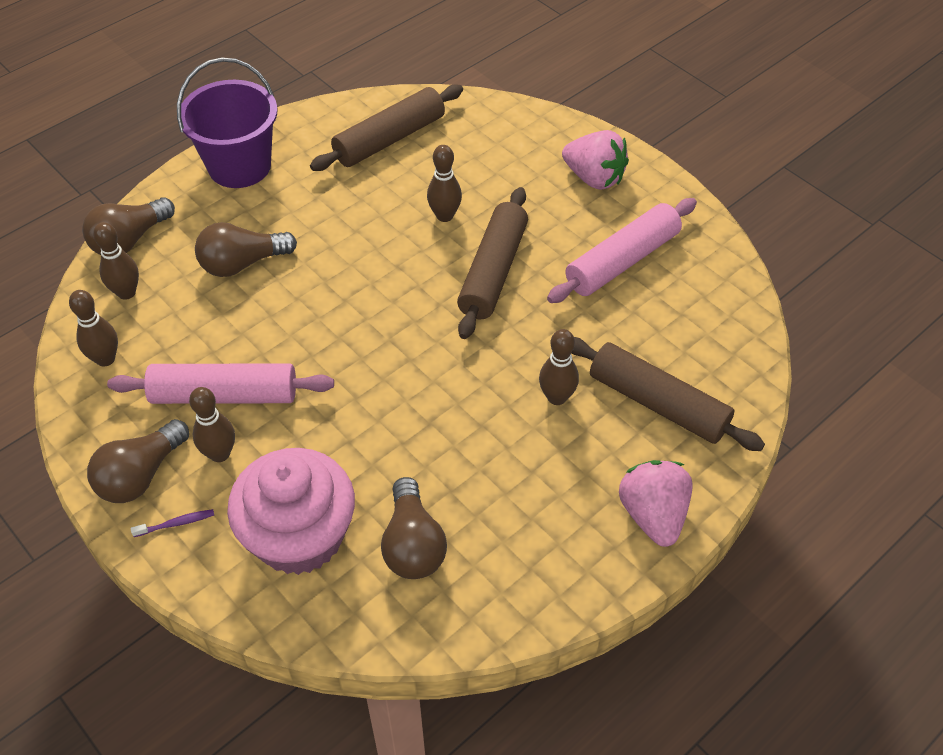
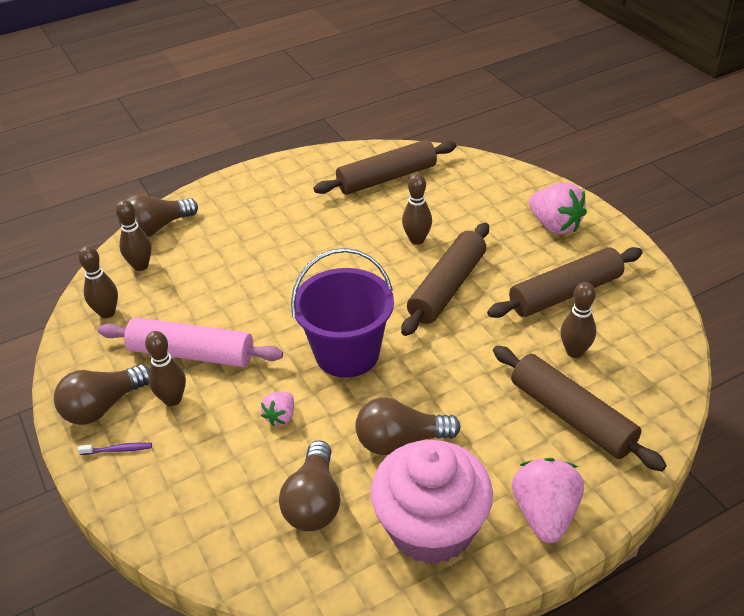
camera: 15 degrees right, 10 degrees down
purple bucket [177,57,278,188] -> purple bucket moved to [291,248,394,378]
brown light bulb [195,222,297,277] -> brown light bulb moved to [355,397,461,455]
pink cupcake [227,448,355,575] -> pink cupcake moved to [371,440,493,564]
brown bowling pin [539,329,579,405] -> brown bowling pin moved to [560,282,596,358]
pink rolling pin [547,198,697,303] -> brown rolling pin [487,247,643,318]
none -> pink strawberry [261,392,294,426]

